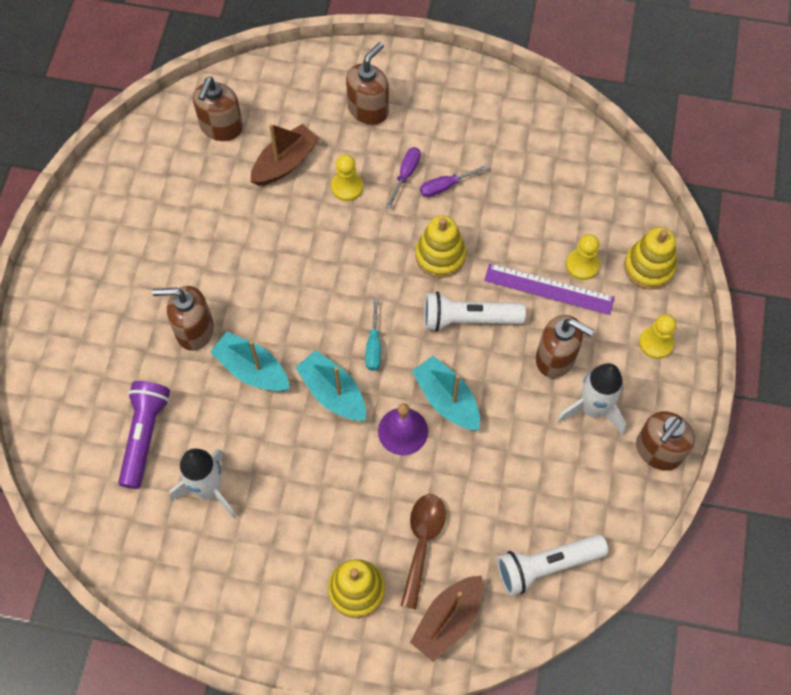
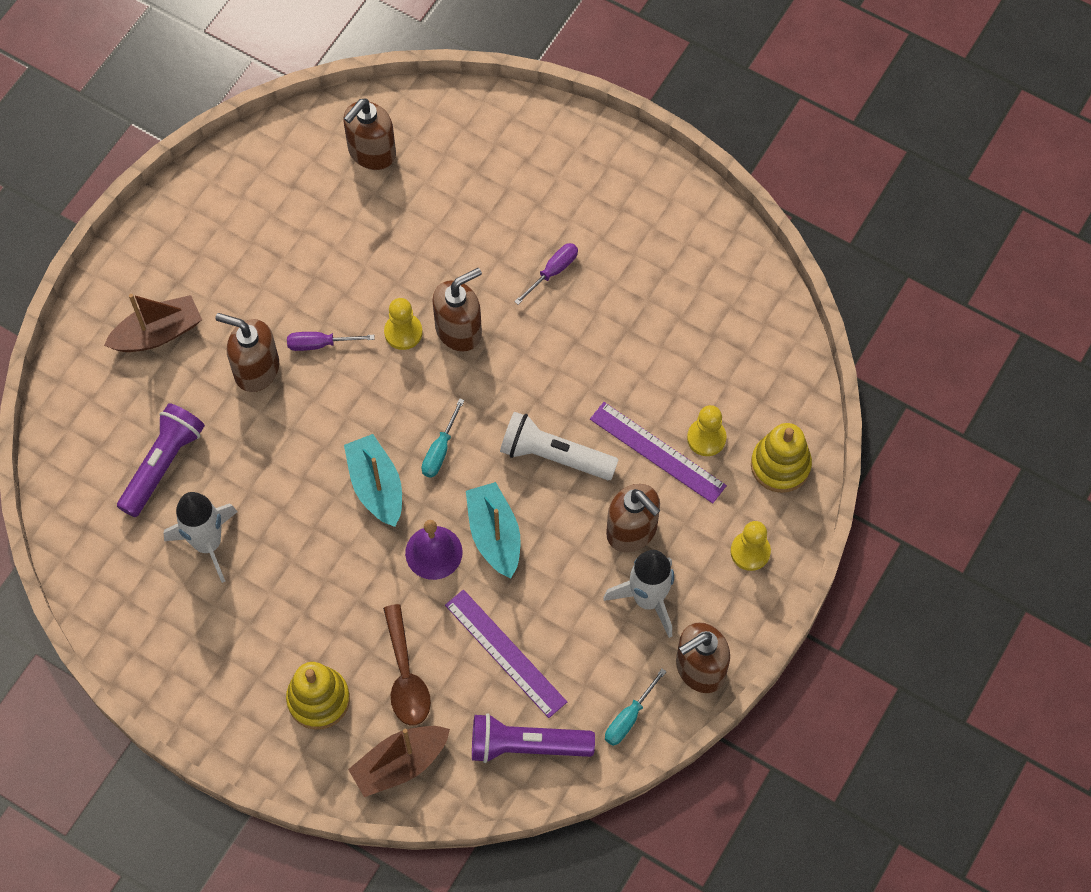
camera: 20 degrees right, 0 degrees up
turquoise boat [210,332,290,391] -> none
brown boat [251,124,320,186] -> brown boat moved to [104,294,202,352]
yellow pawn [331,154,363,201] -> yellow pawn moved to [384,298,423,350]
brown soap dispenser [346,42,389,125] -> brown soap dispenser moved to [432,268,482,352]
brown spoon [401,494,446,609] -> brown spoon turned 135 degrees clockwise [383,604,431,726]
yellow stacking toy [415,215,466,278] -> none
purple screwdriver [420,165,489,197] -> purple screwdriver moved to [287,332,375,351]
white flashlight [497,534,608,596] -> purple flashlight [472,713,595,763]
none -> purple ruler [445,590,567,718]
none -> turquoise screwdriver [605,669,667,746]

